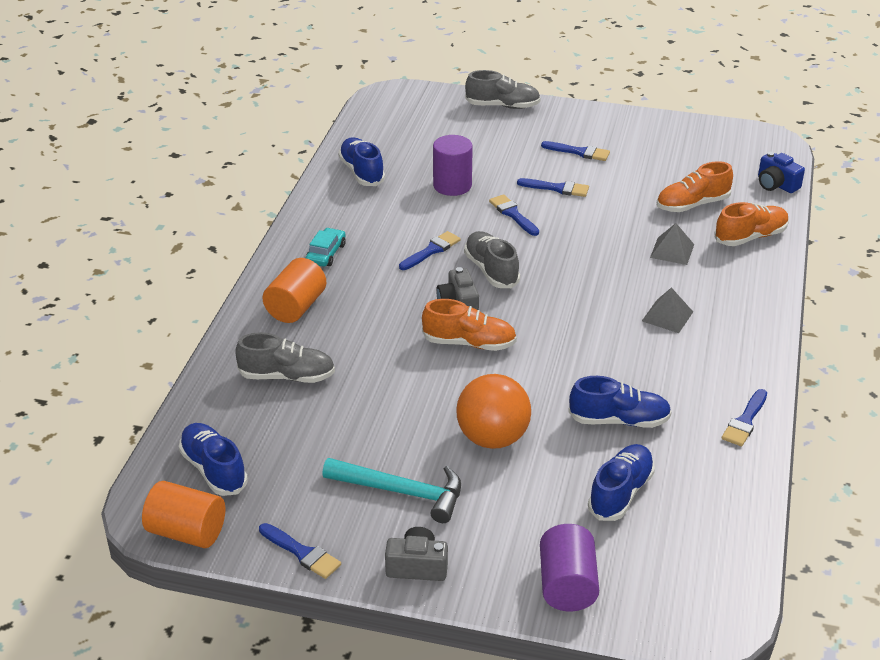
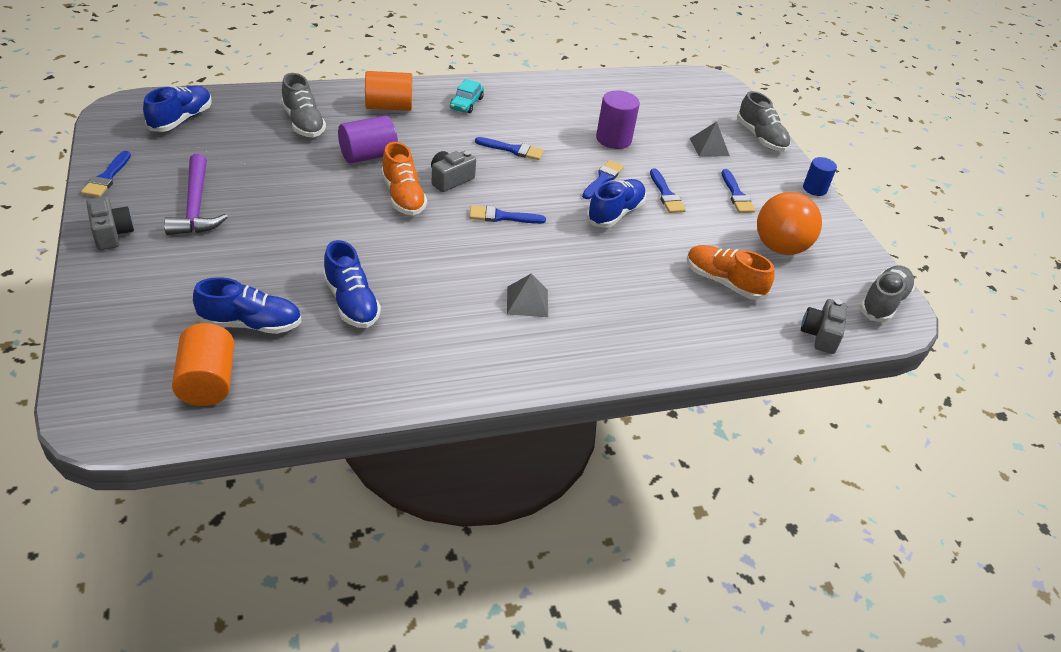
camera: 55 degrees right, 5 degrees up
orange cylinder [142,481,225,548] -> orange cylinder moved to [172,323,234,406]
turquoise car [306,228,346,267] -> turquoise car turned 120 degrees clockwise [450,79,484,113]
turquoise hammer [322,458,461,523] -> purple hammer [164,154,228,235]
blue shoe [338,137,385,186] -> blue shoe moved to [586,179,646,228]
orange ball [456,374,531,449] -> orange ball moved to [757,192,822,255]
grey shoe [464,231,520,288] -> grey shoe moved to [860,266,915,323]
purple cylinder [540,524,599,611] -> purple cylinder moved to [338,116,398,164]
grey pyramid [650,223,694,265] -> grey pyramid moved to [689,122,730,157]
orange shoe [714,202,789,246] -> none
blue brush [722,389,767,446] -> blue brush moved to [469,205,546,224]
blue camera [758,152,805,193] -> grey camera [801,299,847,354]
none -> blue cylinder [803,157,837,196]

